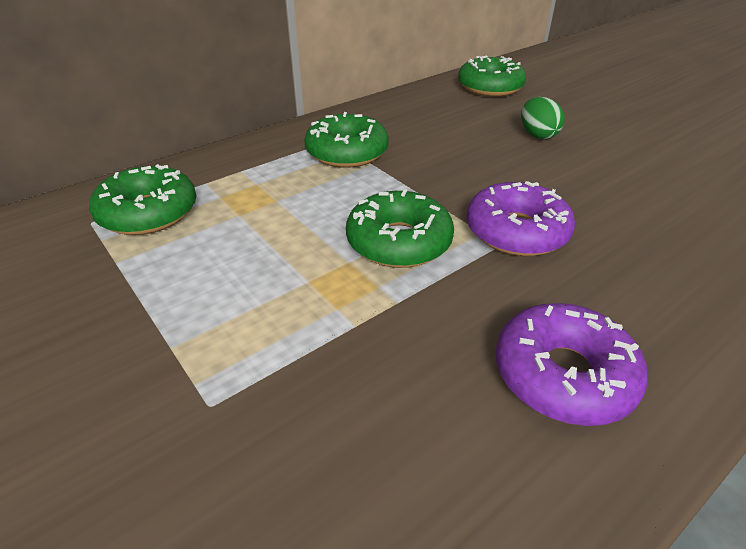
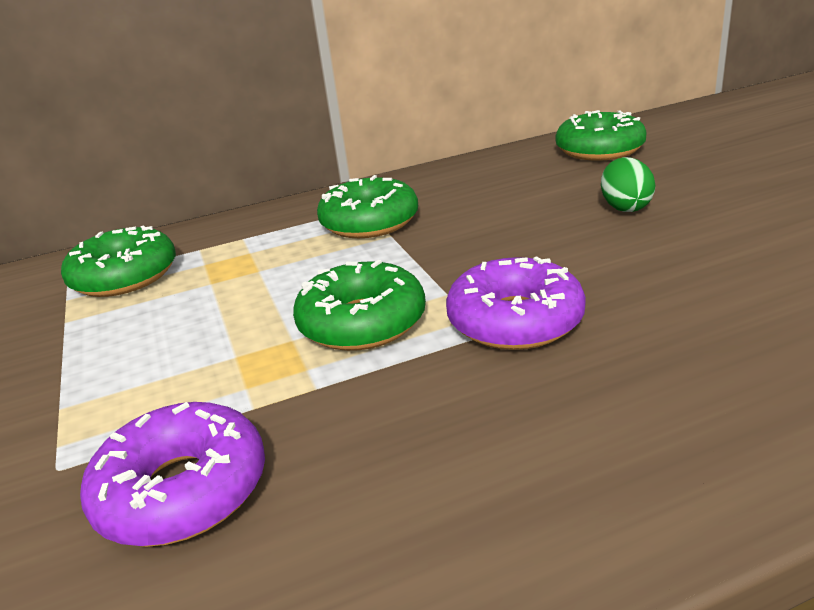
camera: 20 degrees right, 10 degrees down
purple donut [496,303,648,426] -> purple donut moved to [80,402,265,547]

